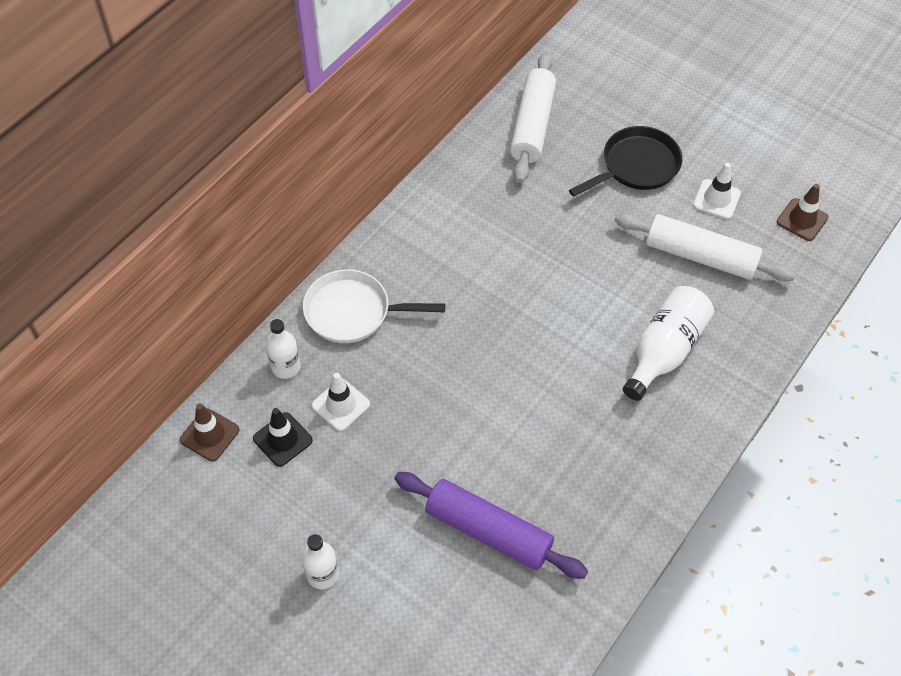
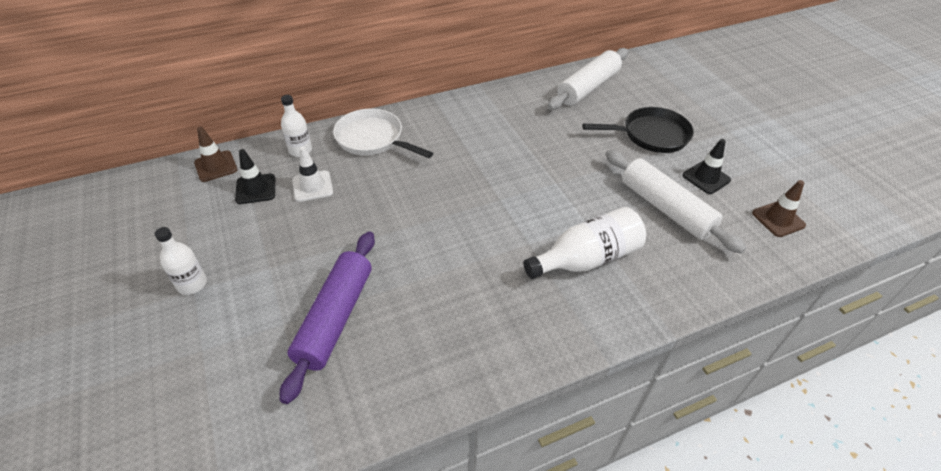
camera: 30 degrees right, 10 degrees down
purple rolling pin [394,472,588,579] -> purple rolling pin turned 45 degrees clockwise [280,232,375,404]
white traffic cone [693,163,741,219] -> black traffic cone [682,139,731,194]

